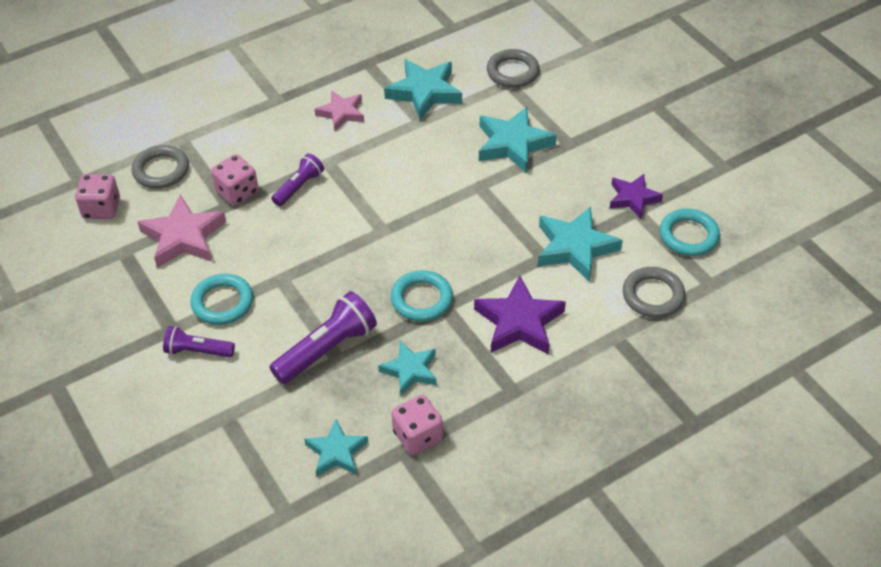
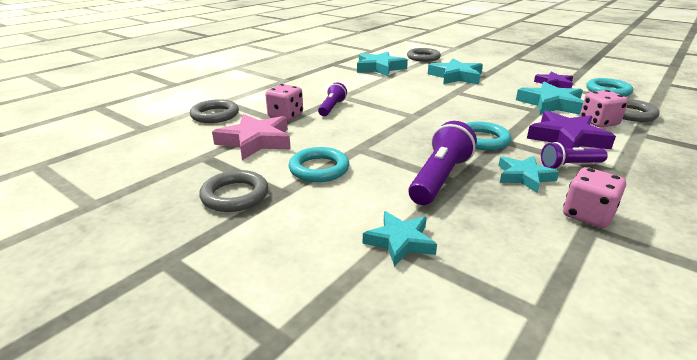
camera: 20 degrees left, 20 degrees down
pink dice [75,174,120,219] -> pink dice moved to [580,90,628,128]
purple flashlight [163,326,235,357] -> purple flashlight moved to [541,142,608,169]
turquoise star [304,419,368,476] -> turquoise star moved to [363,211,437,267]
pink star [315,91,364,131] -> none
none -> grey ring [199,170,268,212]

